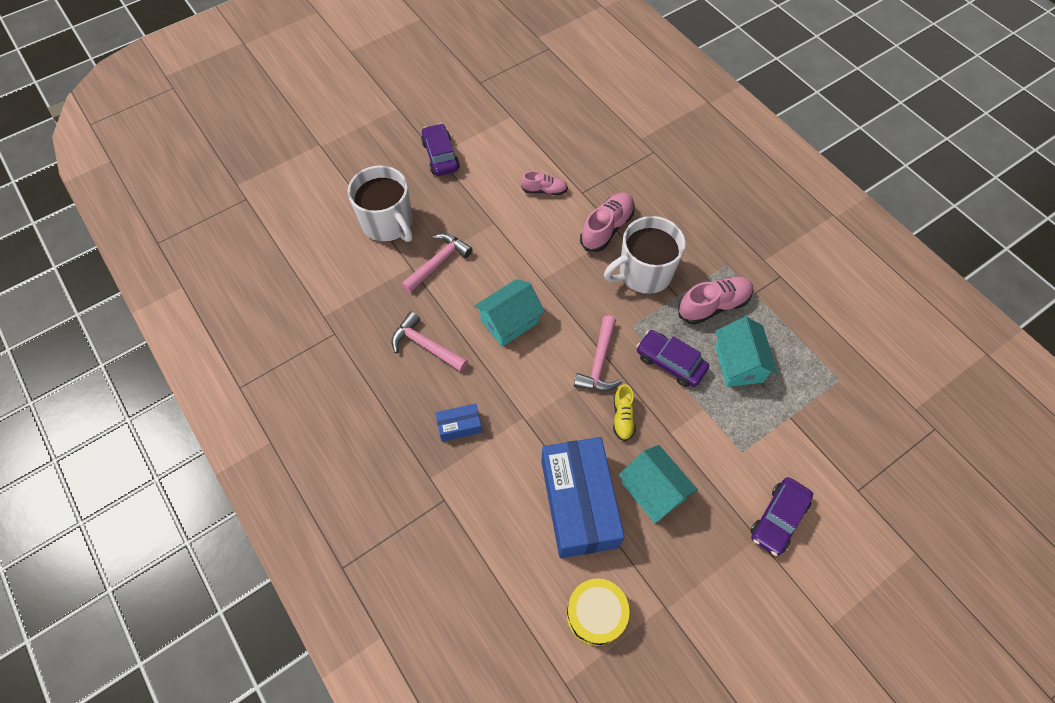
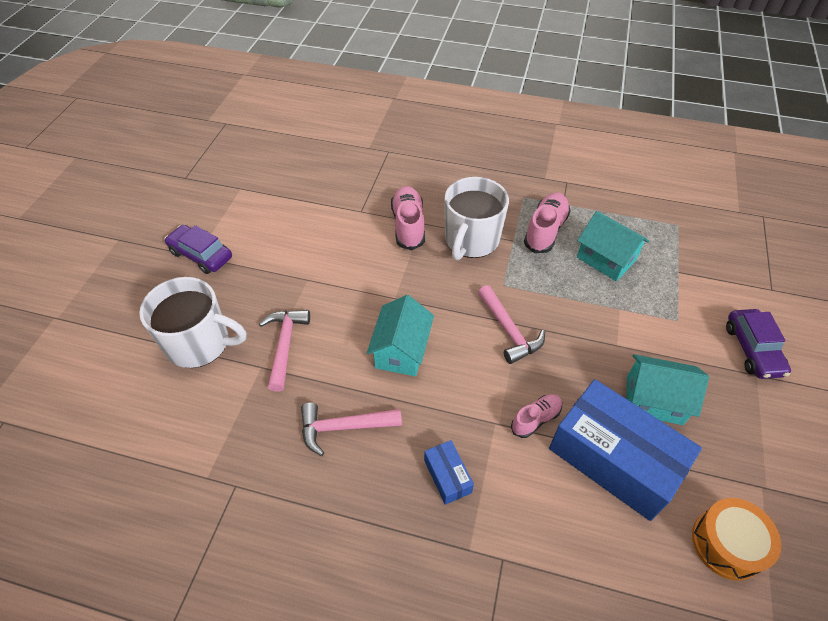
camera: 40 degrees left, 10 degrees down
blue box [435,404,482,442] -> blue box turned 60 degrees counterclockwise [424,440,474,505]
pink shoe [521,171,568,195] -> pink shoe moved to [511,394,562,438]
yellow drum [567,578,630,646] -> orange drum [692,498,781,581]
yellow shoe [613,384,636,441] -> none
purple car [636,330,709,387] -> none

